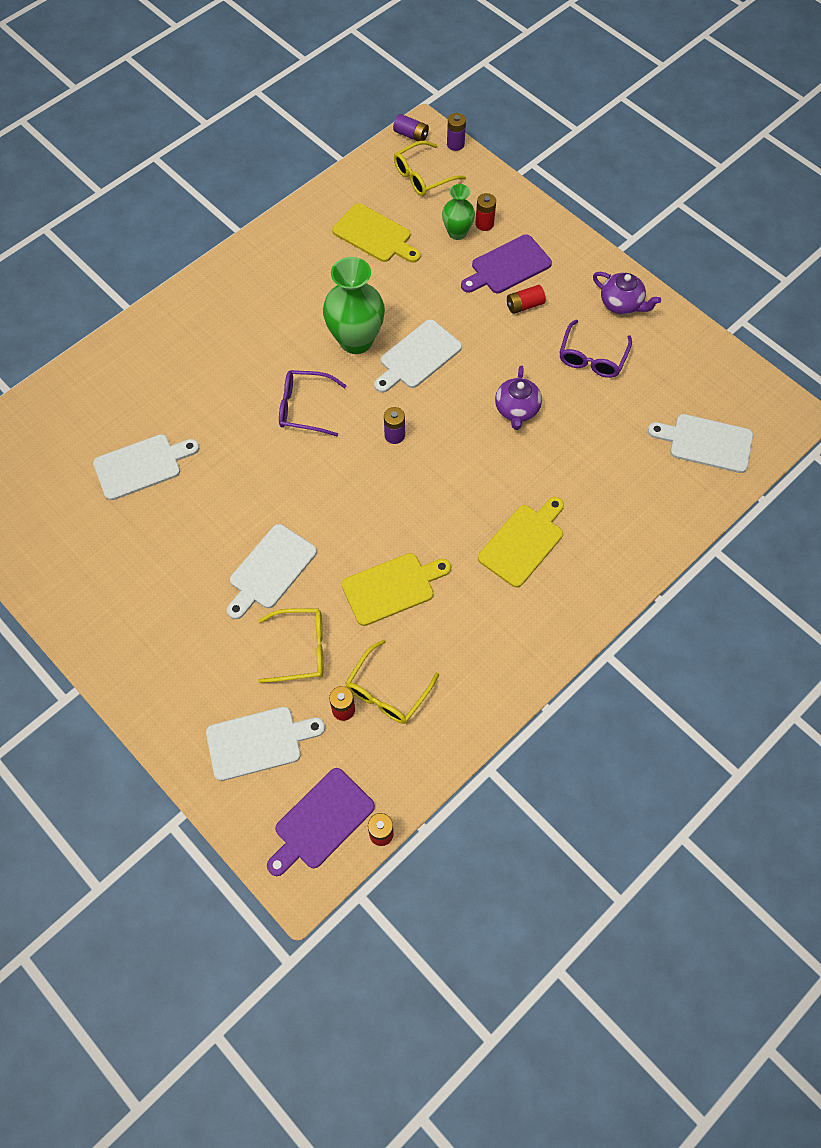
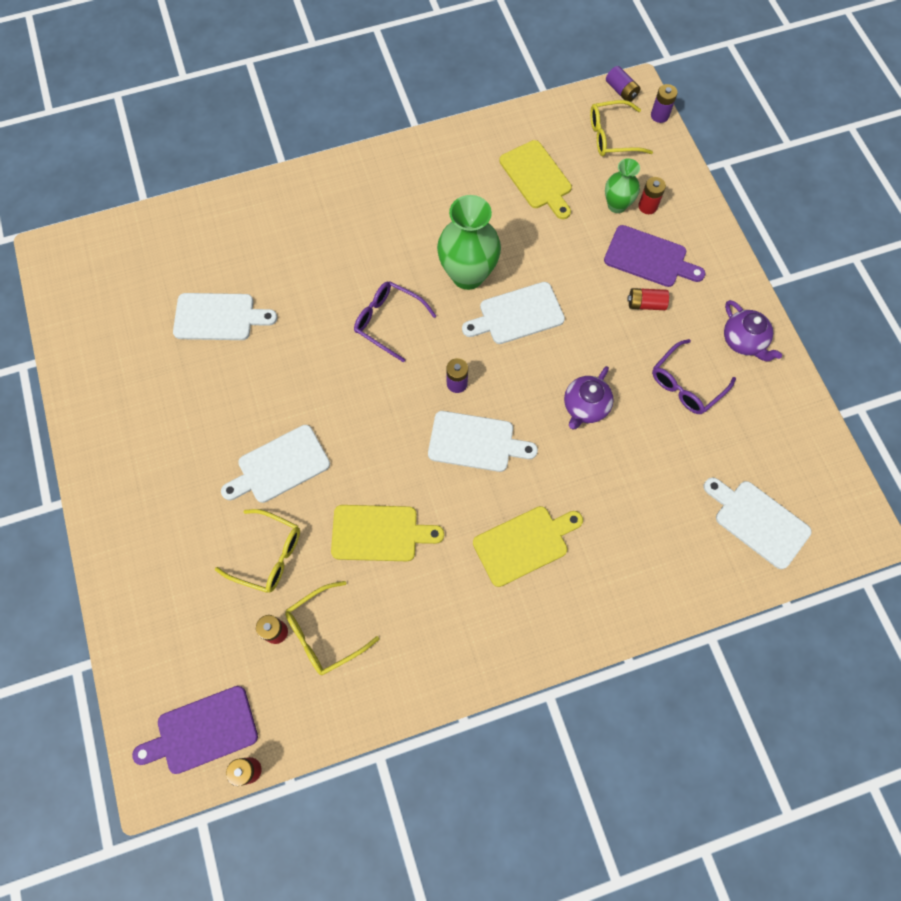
camera: 25 degrees right, 5 degrees up
white cutting board [206,707,325,781] -> white cutting board moved to [428,411,538,472]
purple cutting board [461,234,552,293] -> purple cutting board turned 150 degrees counterclockwise [604,225,705,287]

